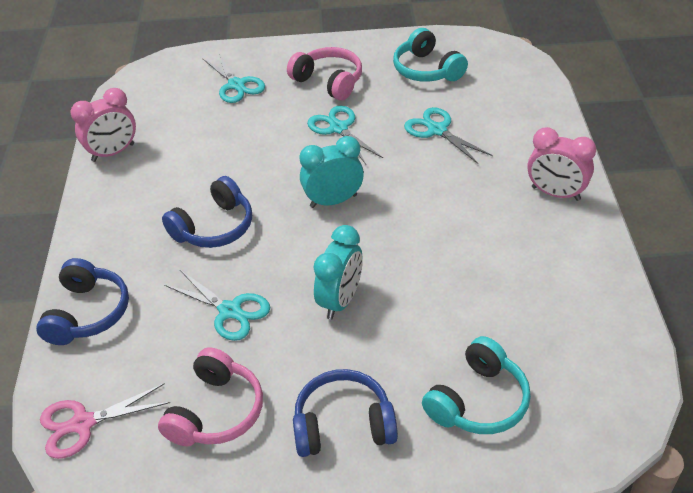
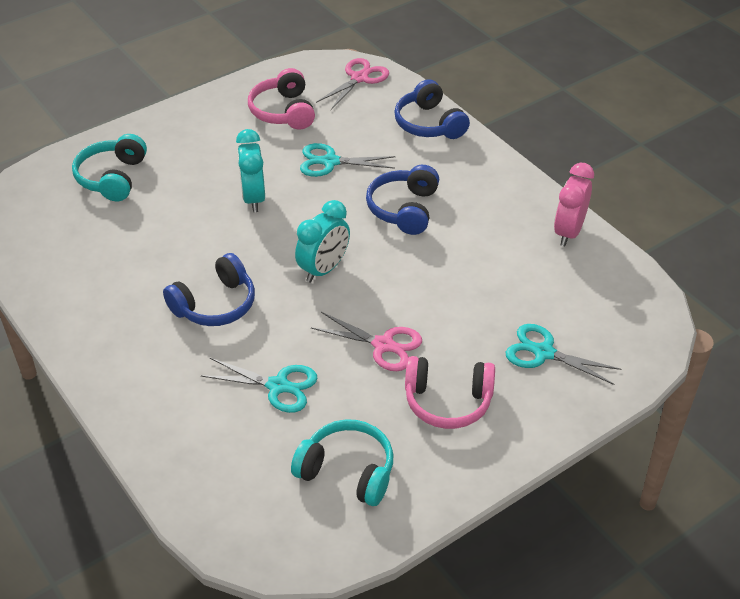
camera: 145 degrees right, 0 degrees up
blue headphones [293,369,398,457] -> blue headphones moved to [163,253,255,326]
turquoise scissors [307,106,383,164] -> pink scissors [311,312,422,371]
pink clock [527,127,596,201] -> none

